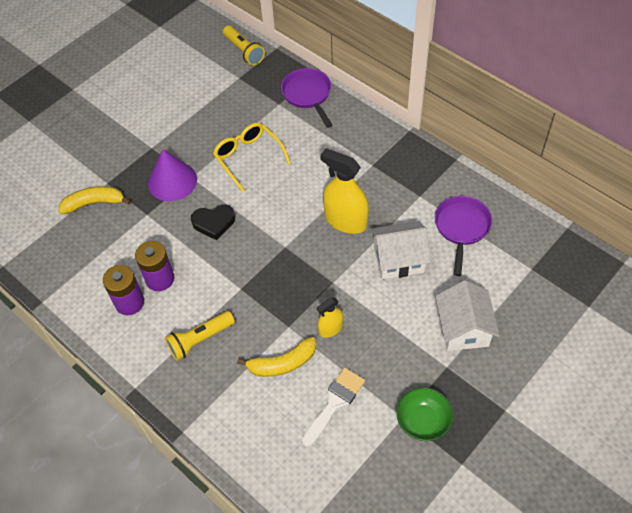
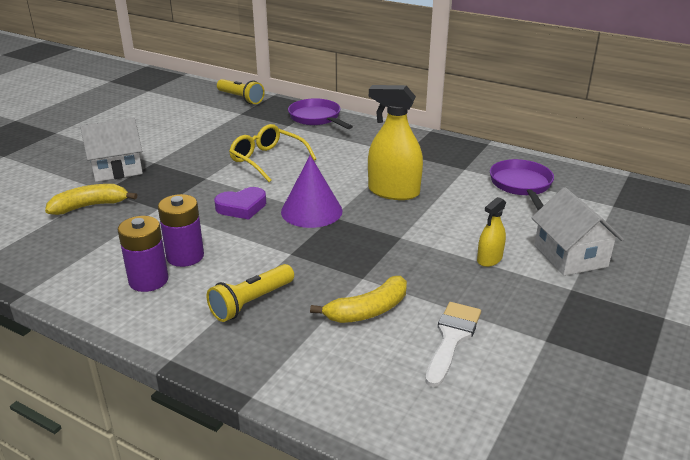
camera: 15 degrees left, 25 degrees down
purple cone [148,149,197,201] -> purple cone moved to [281,155,343,228]
black heart [191,204,235,240] -> purple heart [214,187,266,220]
yellow spray bottle [317,298,343,338] -> yellow spray bottle moved to [477,197,506,267]
white house [370,221,431,280] -> white house moved to [80,118,143,182]
green bowl [396,387,453,441] -> none

